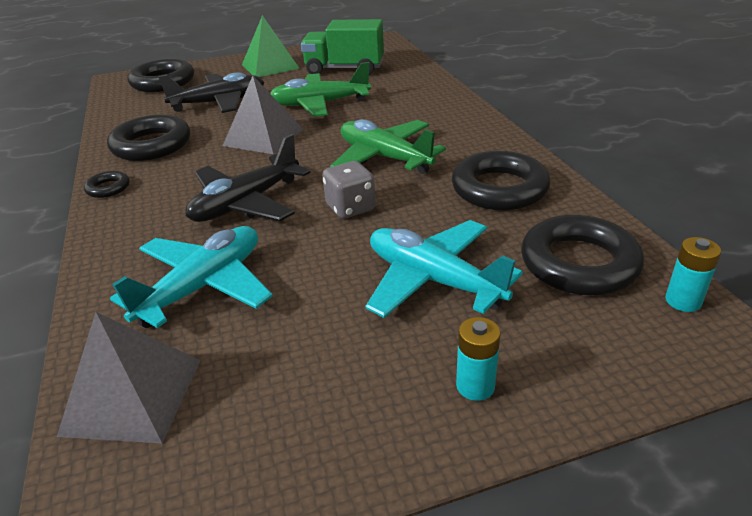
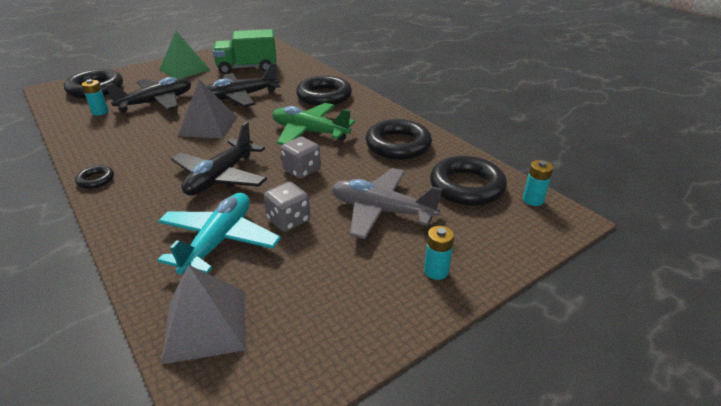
camera: 20 degrees left, 0 degrees up
black ring [107,115,190,161] -> black ring moved to [296,76,352,106]
green plane [270,62,371,117] -> black plane [206,63,280,107]
turquoise plane [365,220,523,318] -> grey plane [332,168,442,239]
none -> turquoise battery [82,79,109,116]
none -> grey dice [264,182,310,232]

